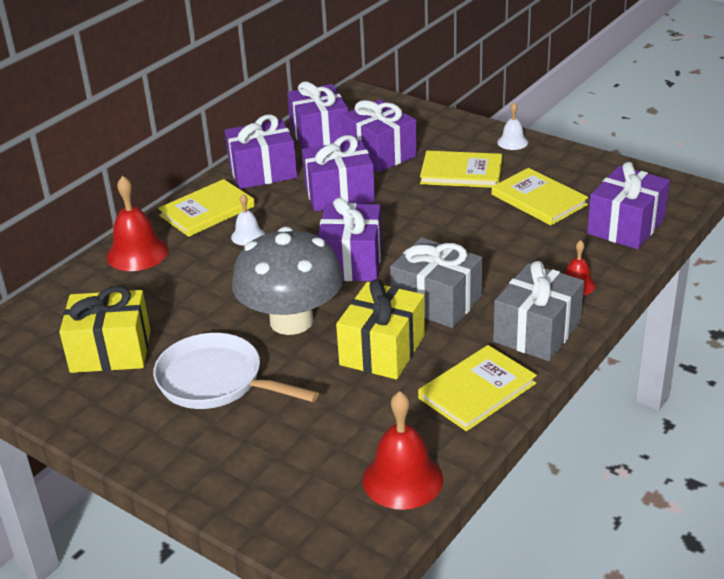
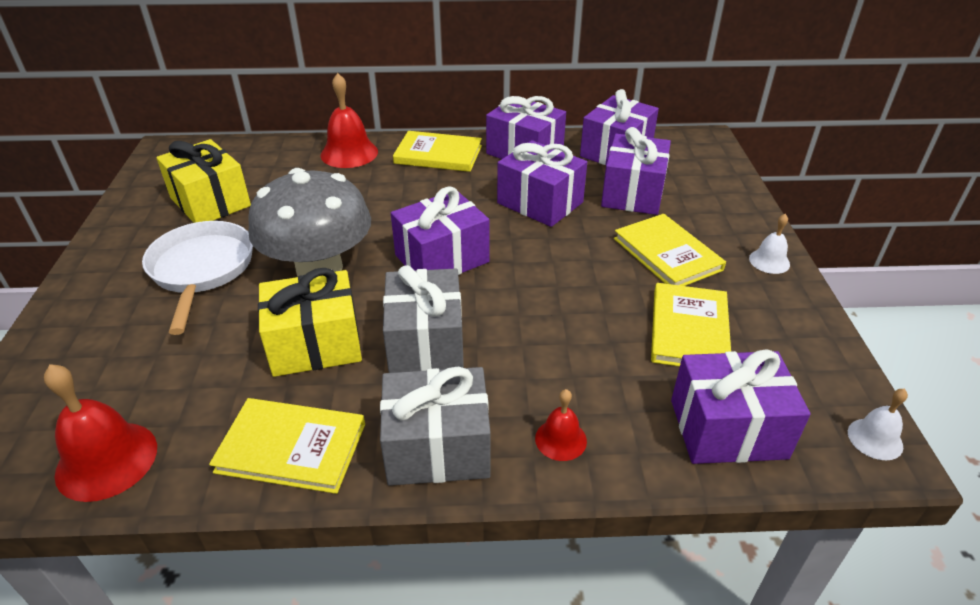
camera: 50 degrees right, 5 degrees up
white bell [231,194,265,246] -> white bell moved to [848,389,908,460]

